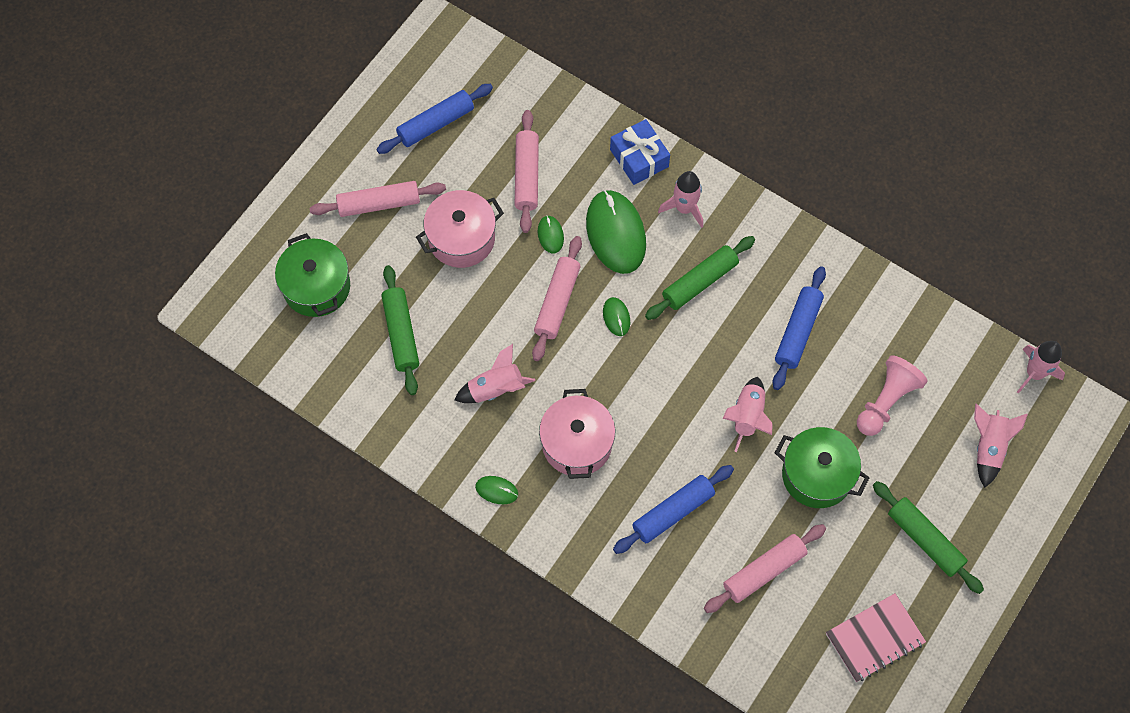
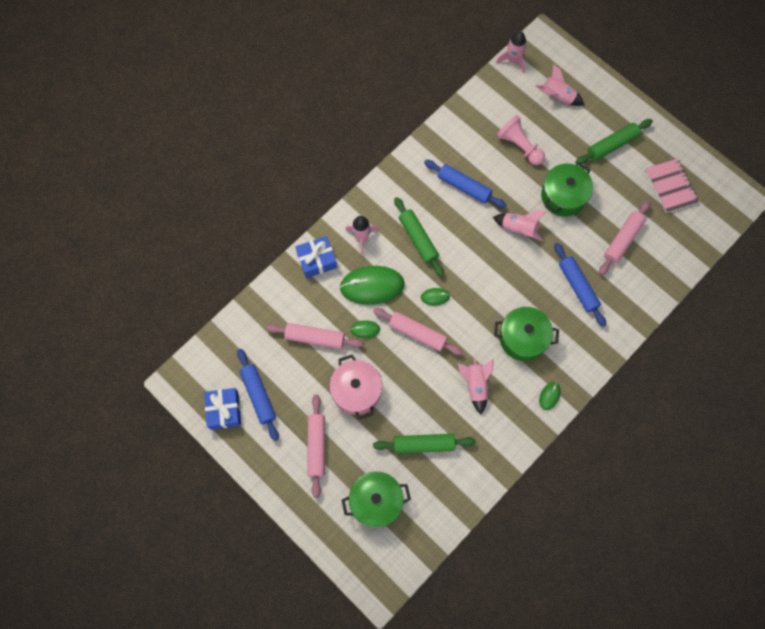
camera: 80 degrees left, 5 degrees up
pink pot [539,389,615,479] -> green pot [494,307,559,361]
pink rolling pin [704,524,826,613] -> pink rolling pin turned 60 degrees clockwise [599,200,651,275]
none -> blue gift [204,388,241,430]

